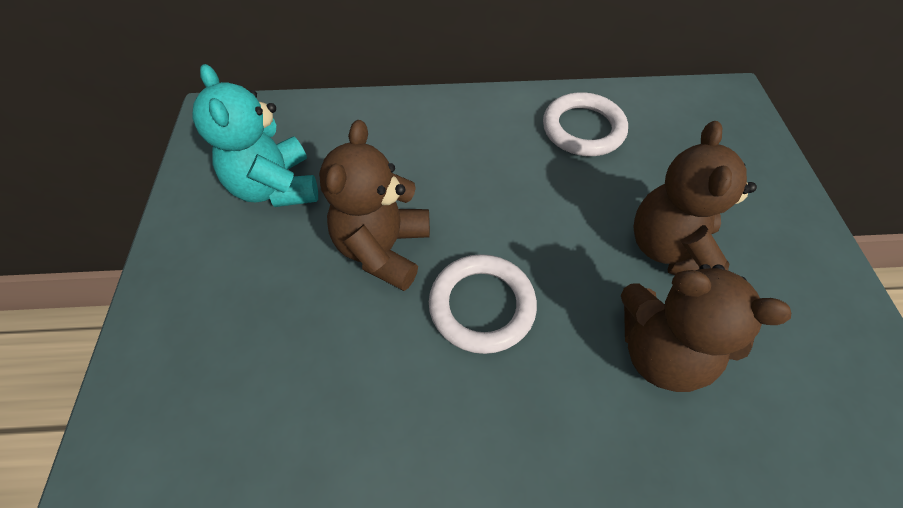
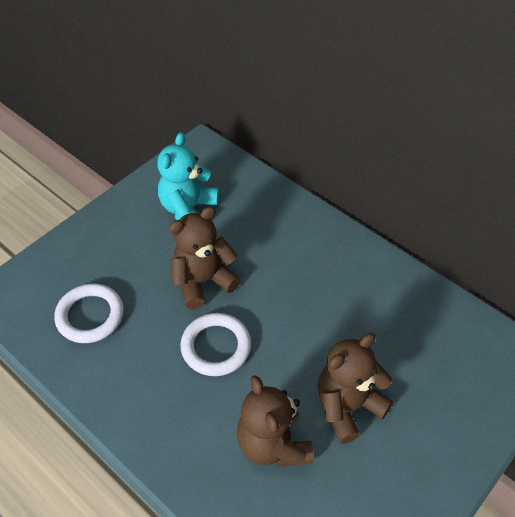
camera: 45 degrees right, 5 degrees down
white ring [543,92,628,156] -> white ring moved to [54,284,124,343]

